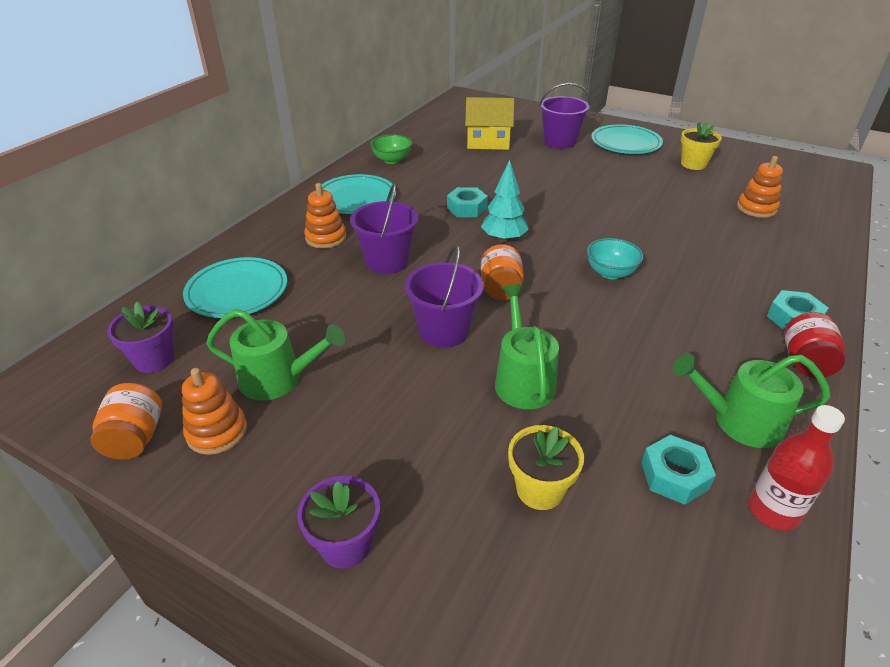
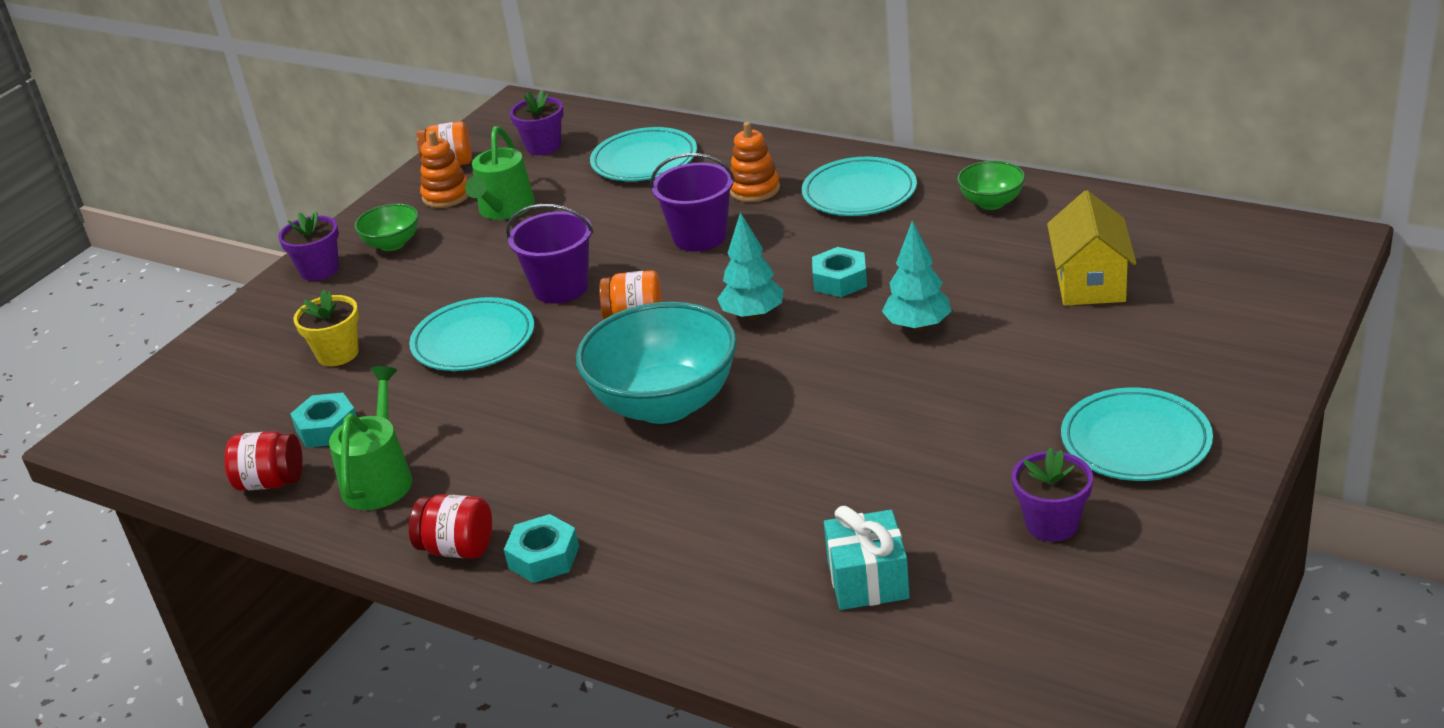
camera: 95 degrees right, 5 degrees down
green watering can [495,284,559,409] -> turquoise plate [409,297,534,371]
purple bucket [539,83,591,148] -> none
turquoise bowl [587,238,643,279] -> turquoise bowl [576,302,737,424], size x2.07
yellow flower pot [681,122,722,170] -> purple flower pot [1012,447,1093,542]
orange stacking toy [737,156,783,218] -> turquoise gift [824,506,910,610]
red bottle [749,405,845,531] -> red jar [224,431,303,491]
none -> green bowl [354,203,418,251]
none -> turquoise tree [882,221,951,332]

